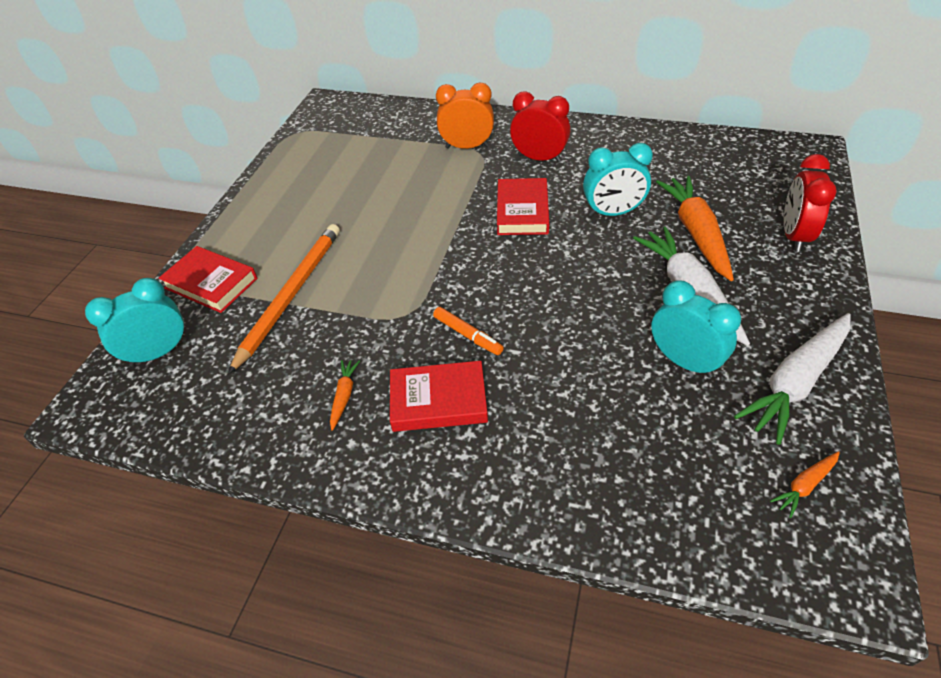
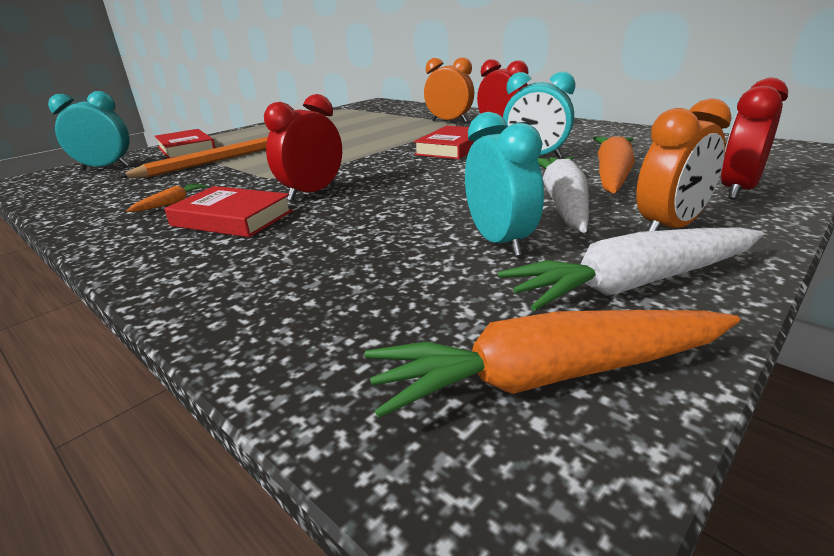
camera: 25 degrees right, 20 degrees down
orange marker [433,307,504,355] -> red clock [264,94,342,201]
orange carrot [770,451,840,518] -> orange carrot [365,310,740,418], size x2.21
none -> orange clock [636,98,732,231]

